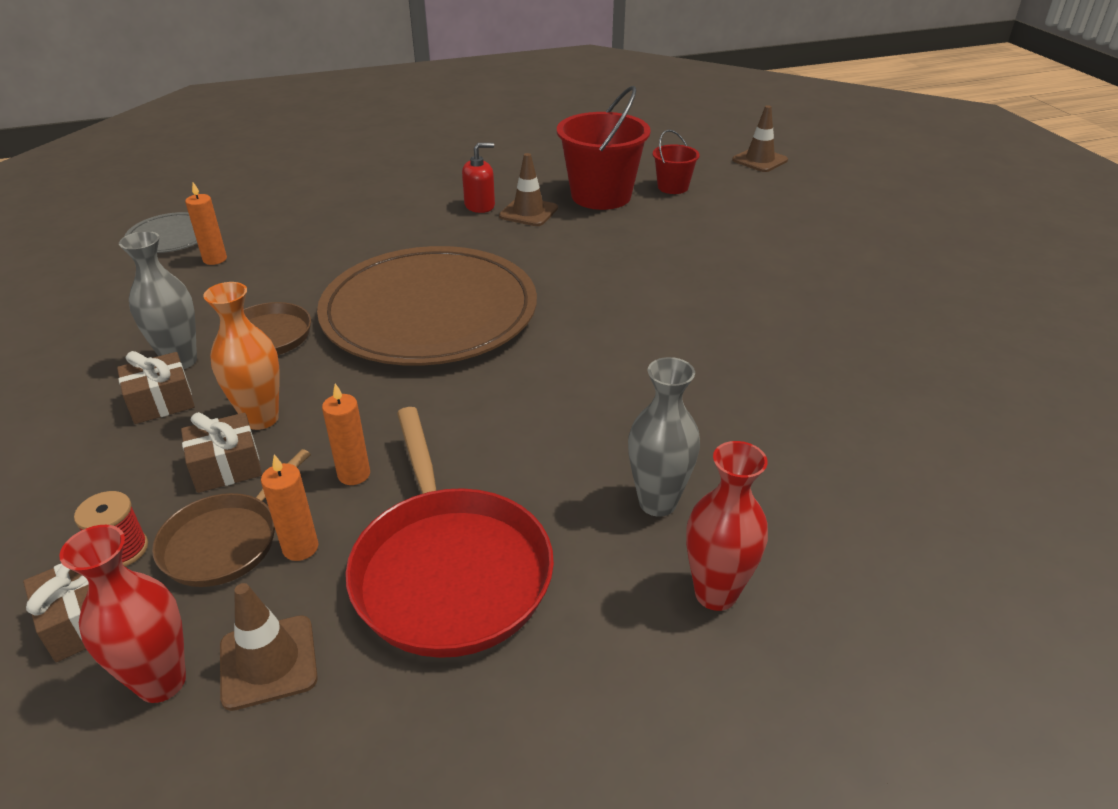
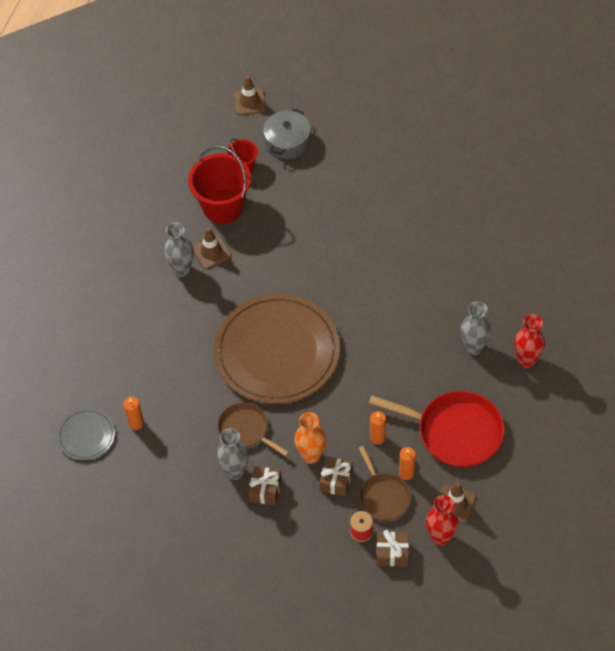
camera: 50 degrees left, 20 degrees up
red soap dispenser [462,143,495,213] -> grey vase [164,223,194,277]
none -> grey pot [263,109,311,159]

